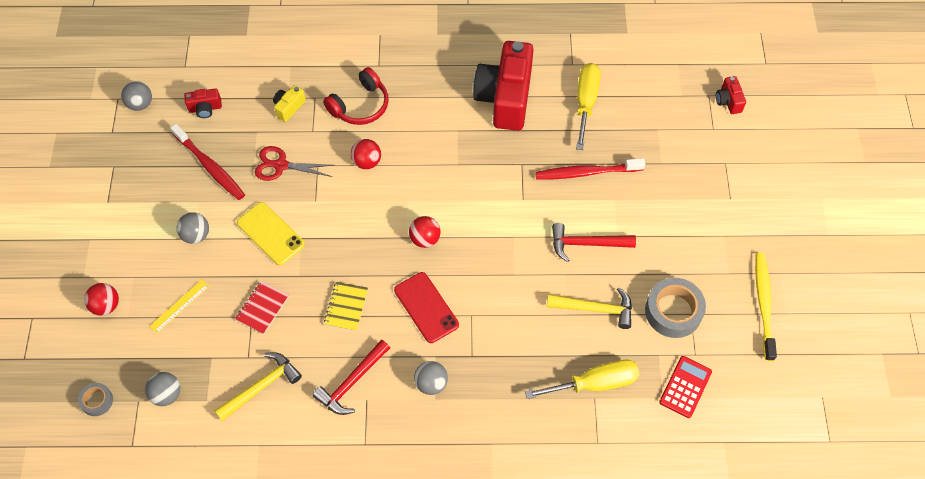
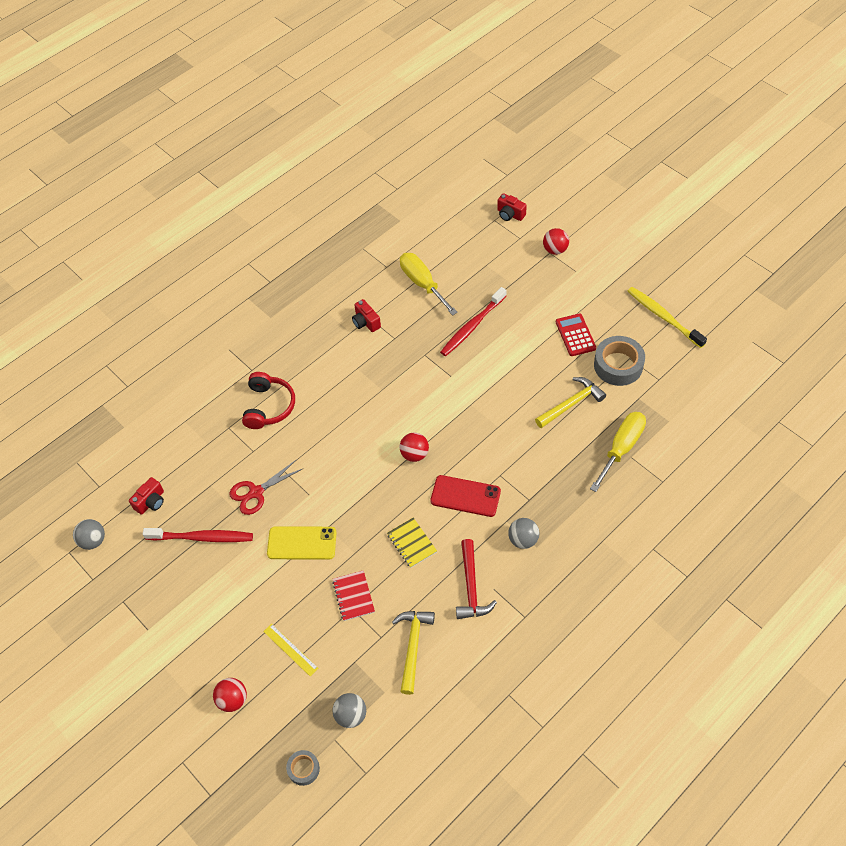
camera: 40 degrees left, 5 degrees down
yellow ruler [149,280,209,334] -> yellow ruler turned 45 degrees counterclockwise [263,624,318,676]
grey ball [177,212,209,244] -> none
yellow camera [273,85,306,122] -> none
red ball [351,139,381,169] -> red ball moved to [543,228,569,255]
red camera [473,41,534,131] -> red camera [352,299,381,332], size x0.43
red hammer [552,223,636,262] -> none
red calculator [659,356,712,418] -> red calculator moved to [556,313,596,356]

